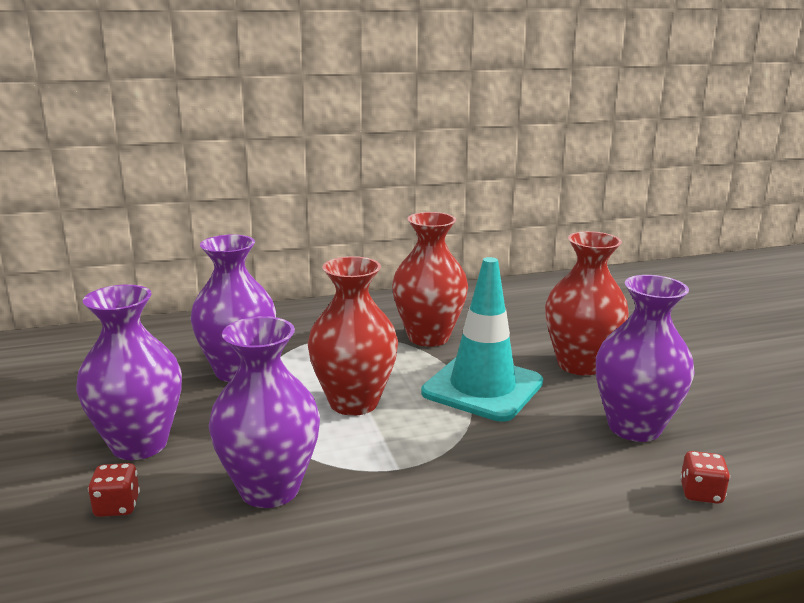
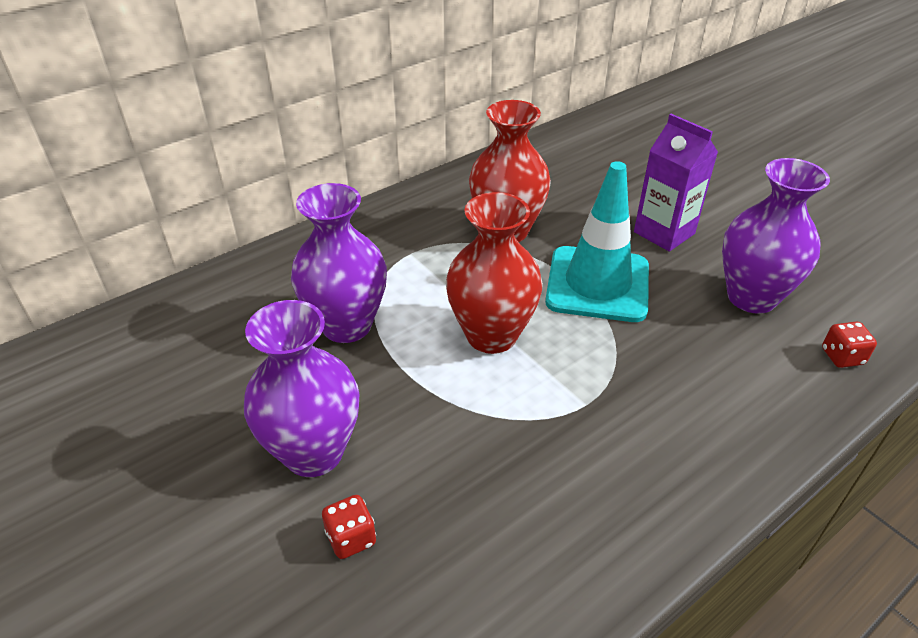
camera: 20 degrees left, 20 degrees up
purple vase [209,316,320,508] -> none
red vase [545,231,629,376] -> purple carton [634,114,718,252]

